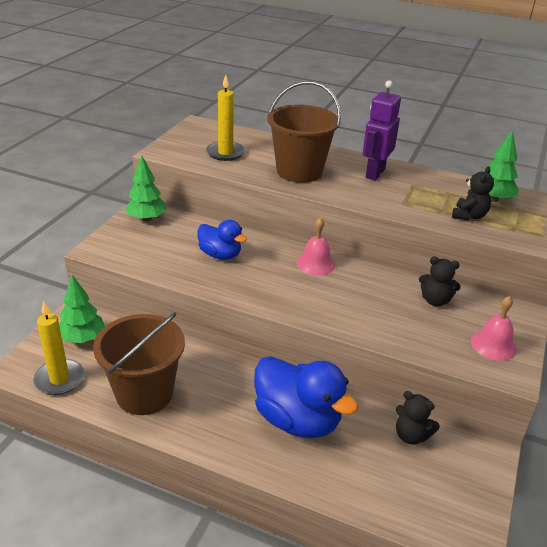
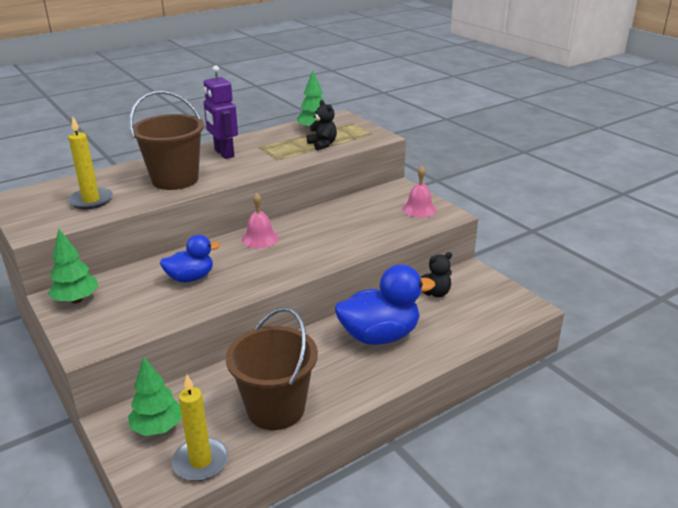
camera: 55 degrees left, 5 degrees down
black teddy bear [419,256,461,306] -> none

